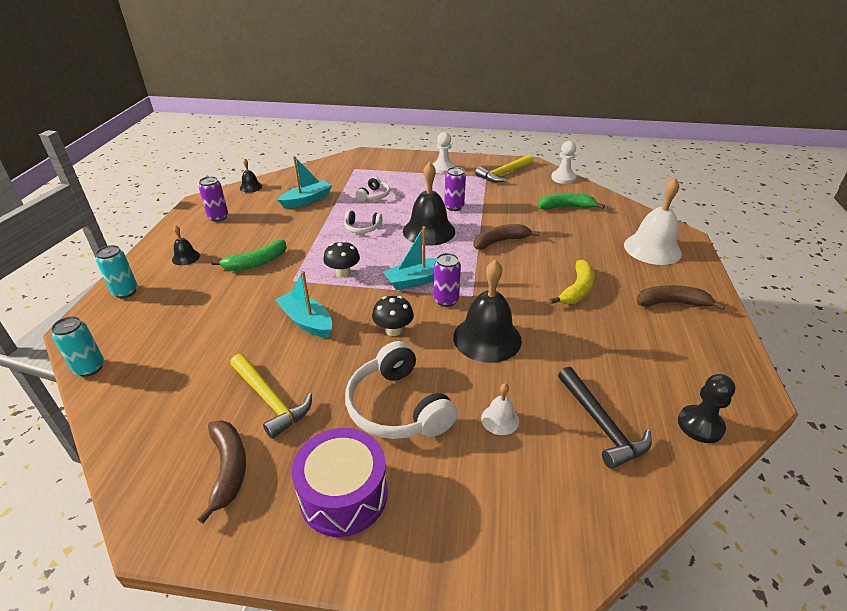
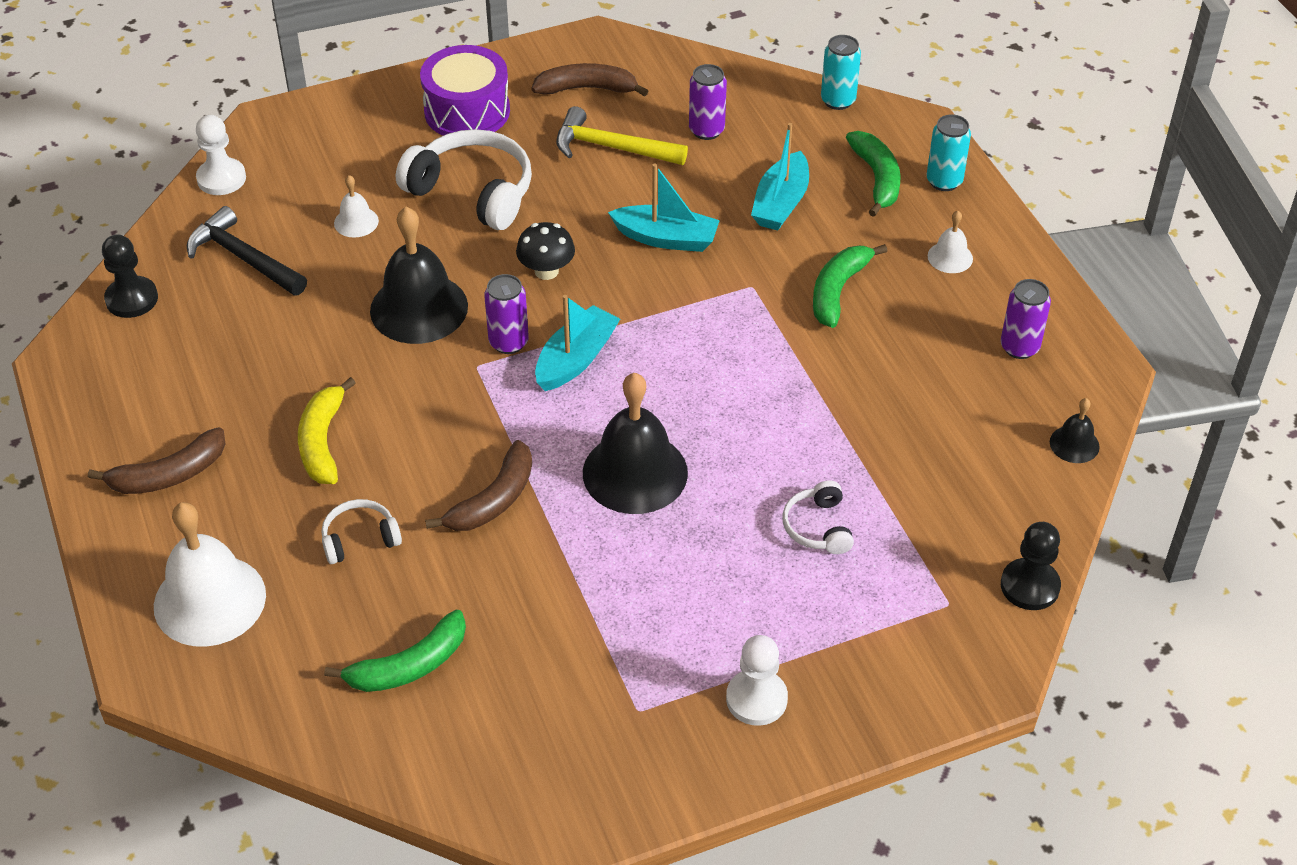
camera: 150 degrees right, 10 degrees up
black bell [172,225,200,265] -> white bell [928,211,973,273]
brown banana [198,420,246,523] -> brown banana turned 135 degrees clockwise [531,63,648,97]
turquoise boat [278,156,332,209] -> turquoise boat moved to [751,123,809,231]
black mushroom [323,241,360,277] -> none
white headphones [344,210,383,233] -> white headphones moved to [322,499,402,564]
purple can [444,167,466,211] -> purple can moved to [689,64,727,140]
yellow hammer [475,155,533,182] -> none
white pawn [551,141,576,184] -> white pawn moved to [196,115,246,195]
none -> green banana [846,131,901,217]
none -> black pawn [1001,522,1061,610]

